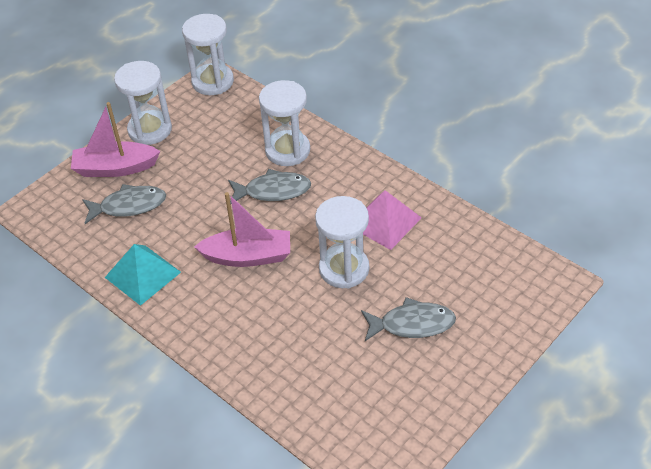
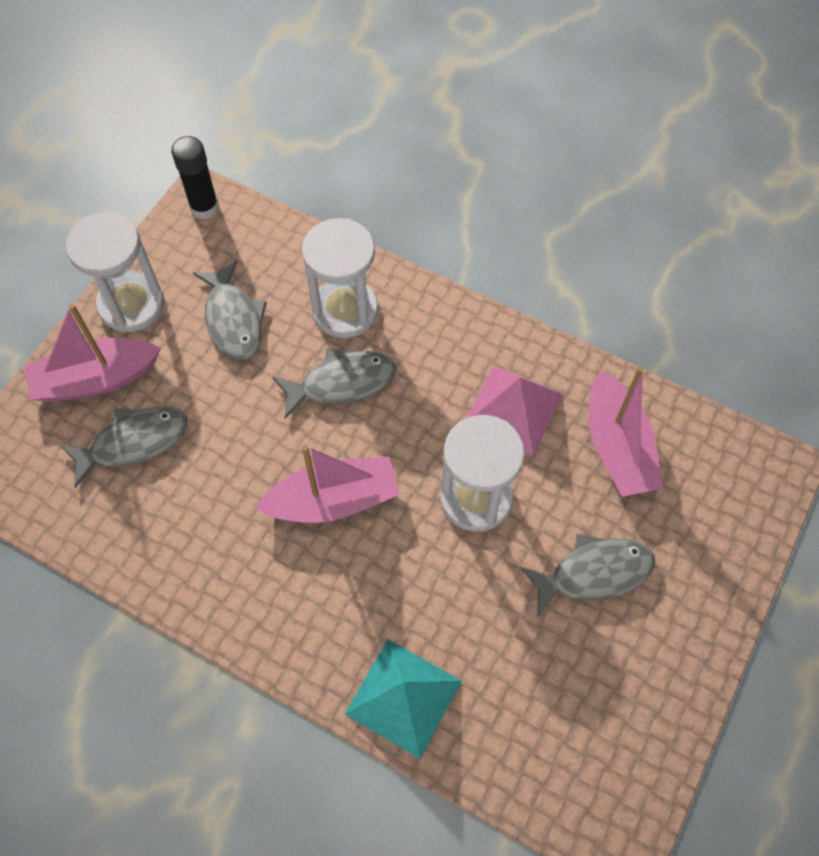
camera: 15 degrees left, 15 degrees up
turquoise pyramid [104,244,181,306] -> turquoise pyramid moved to [345,639,462,759]
white hourglass [182,14,234,95] -> black glue stick [171,136,219,219]
none -> grey fish [193,260,267,360]
none -> pink boat [588,366,663,497]

